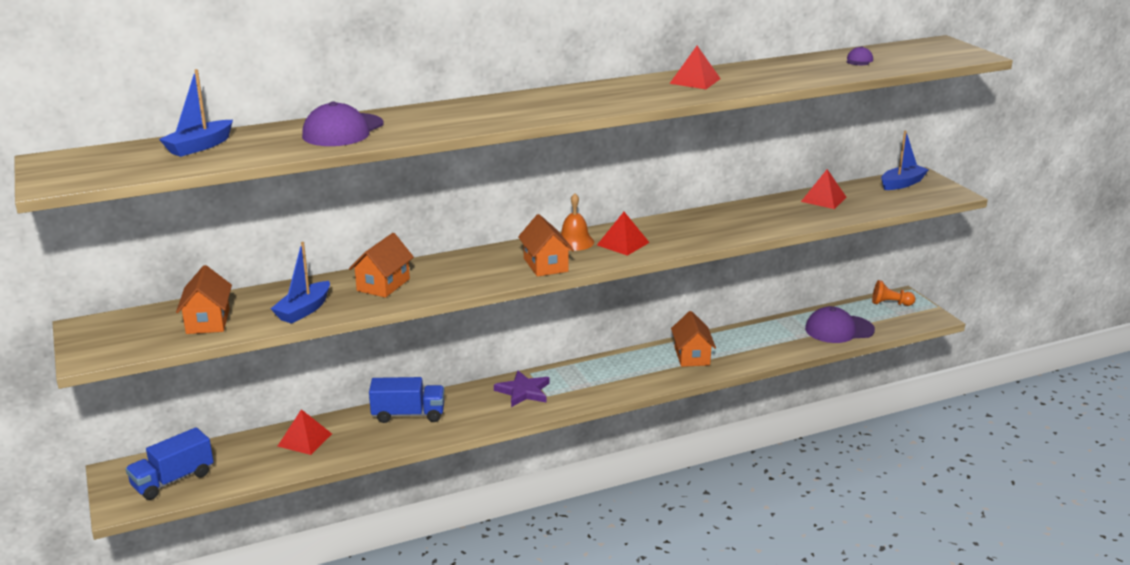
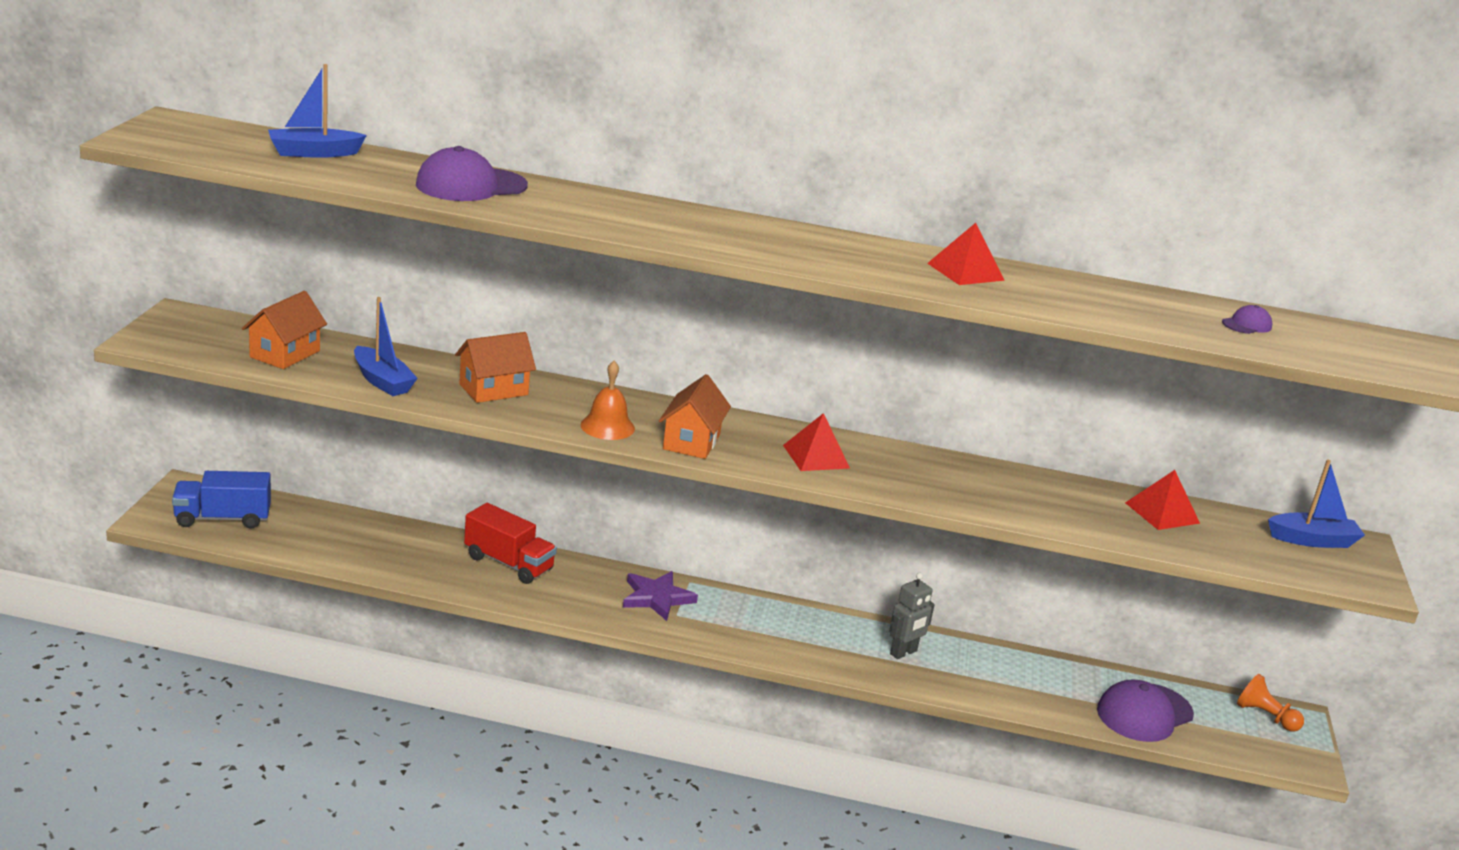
camera: 30 degrees right, 0 degrees up
blue boat [271,242,330,324] -> blue boat turned 105 degrees counterclockwise [354,297,418,396]
red pyramid [278,409,332,455] -> none
blue truck [369,377,445,423] -> red truck [464,503,557,584]
orange bell [561,193,594,251] -> orange bell moved to [580,361,635,440]
orange house [671,311,716,367] -> grey robot [889,573,935,659]
purple cap [805,306,875,343] -> purple cap turned 60 degrees counterclockwise [1097,680,1194,742]

